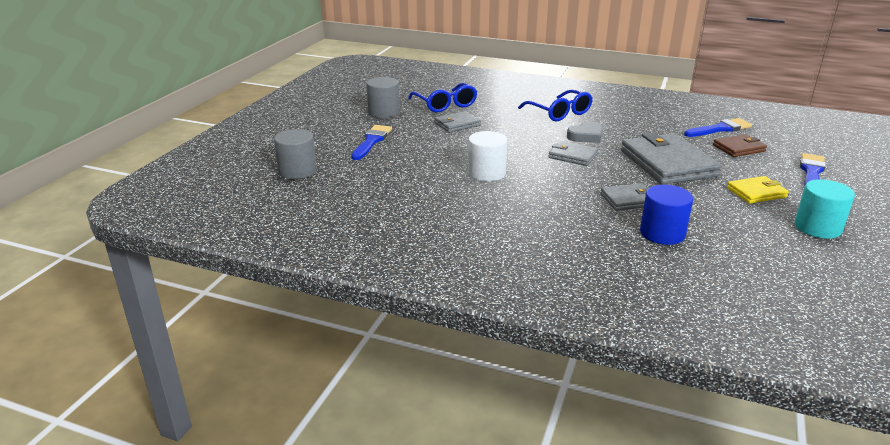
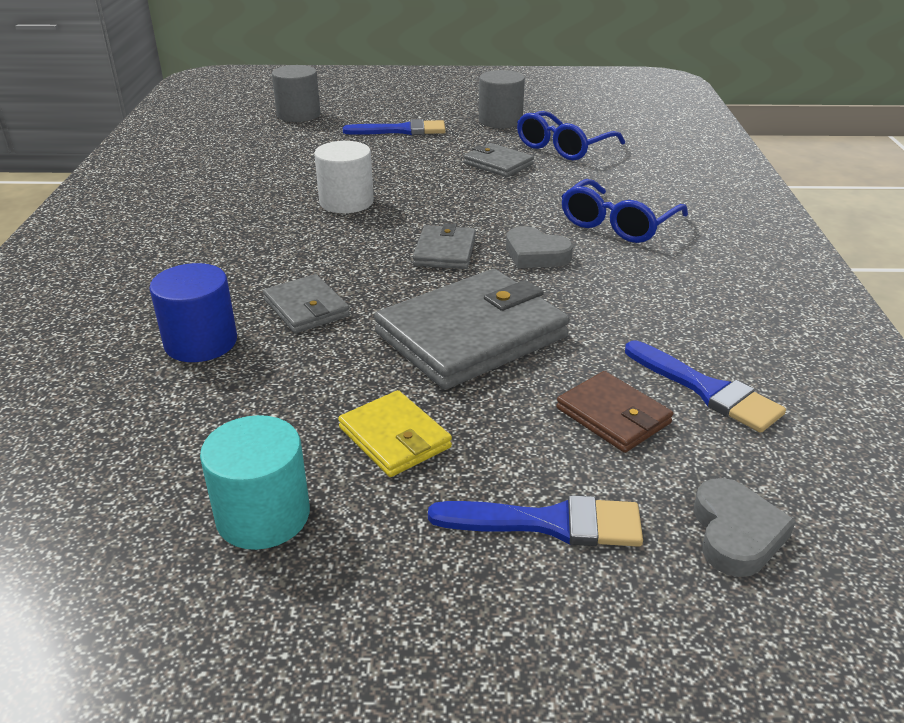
camera: 70 degrees right, 5 degrees up
none -> grey heart [693,478,796,577]

